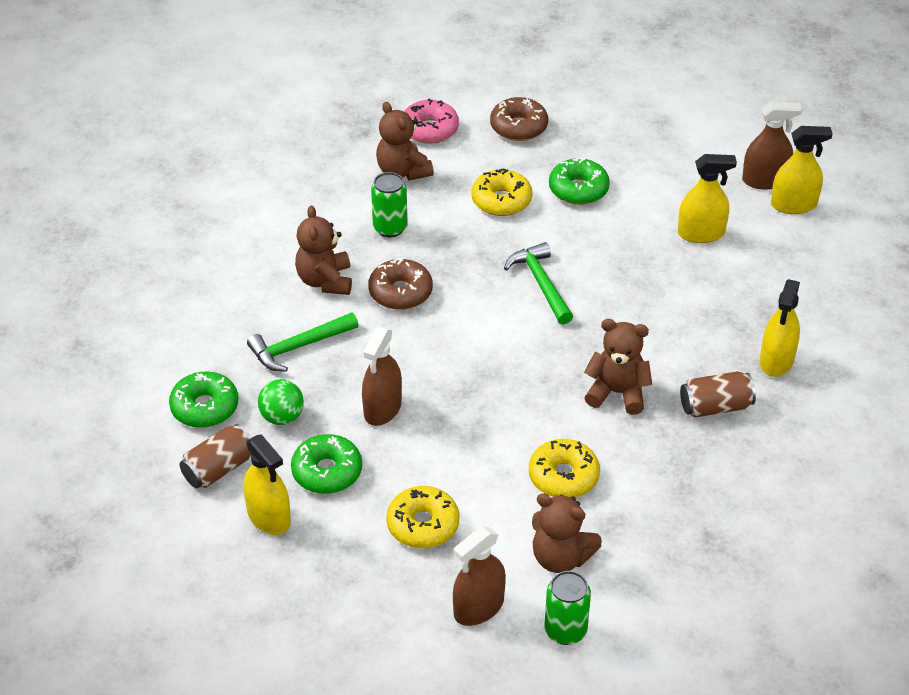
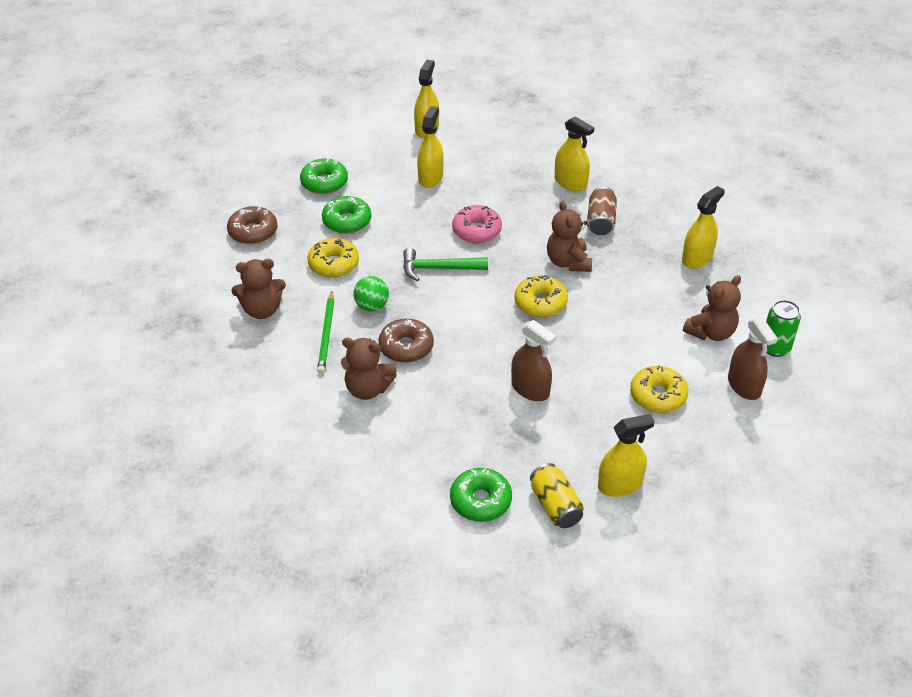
camera: 70 degrees left, 0 degrees up
brown can [179,424,252,488] -> yellow can [530,463,584,528]
green hammer [247,312,358,372] -> none
green ball [258,379,304,425] -> green ball moved to [354,276,389,312]
green donut [291,434,362,494] -> green donut moved to [300,158,348,194]
green can [371,172,408,237] -> green pencil [317,292,334,374]
pink donut [404,99,459,144] -> pink donut moved to [452,205,502,243]
yellow donut [529,439,600,498] -> yellow donut moved to [515,275,568,317]
brown teddy bear [584,319,652,415] -> brown teddy bear turned 45 degrees counterclockwise [547,201,592,272]
brown spray bottle [742,101,802,189] -> none
none -> yellow spray bottle [682,186,725,268]

